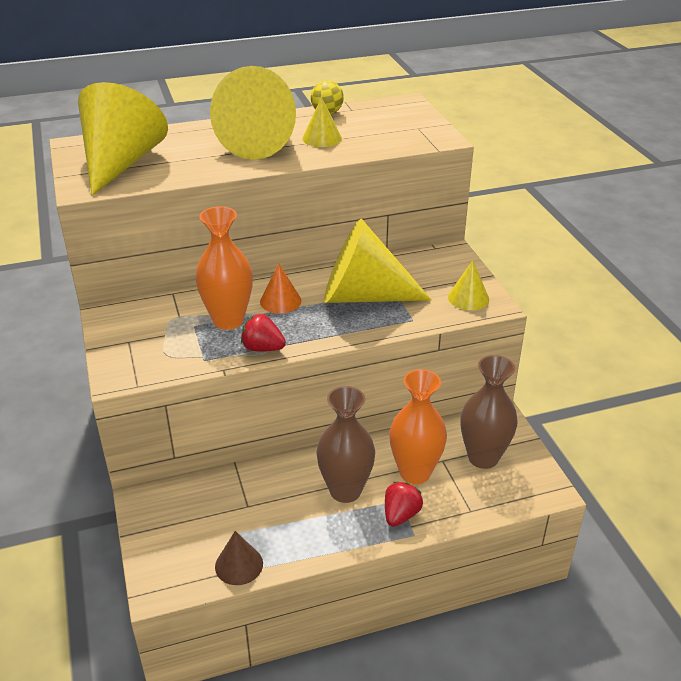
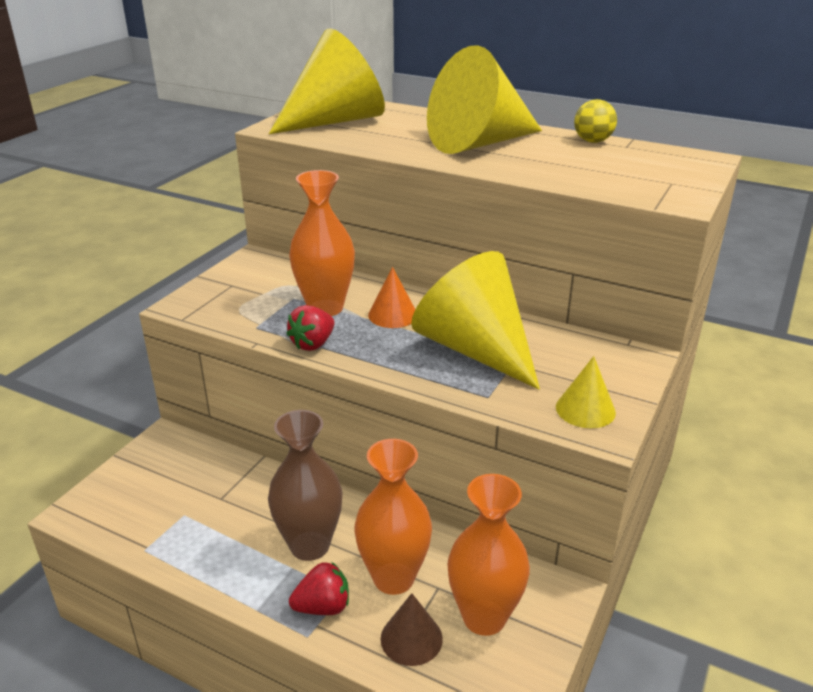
camera: 45 degrees right, 5 degrees down
brown cone [215,531,263,585] -> brown cone moved to [381,593,443,666]
red strawberry [241,314,286,352] -> red strawberry turned 120 degrees counterclockwise [286,305,334,351]
yellow cone [302,97,342,147] -> none
brown vase [461,355,518,469] -> orange vase [447,474,530,636]

